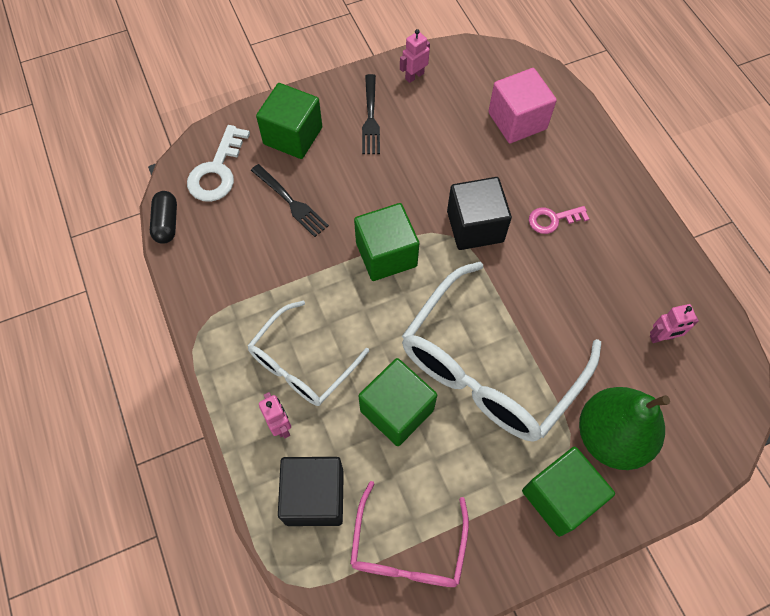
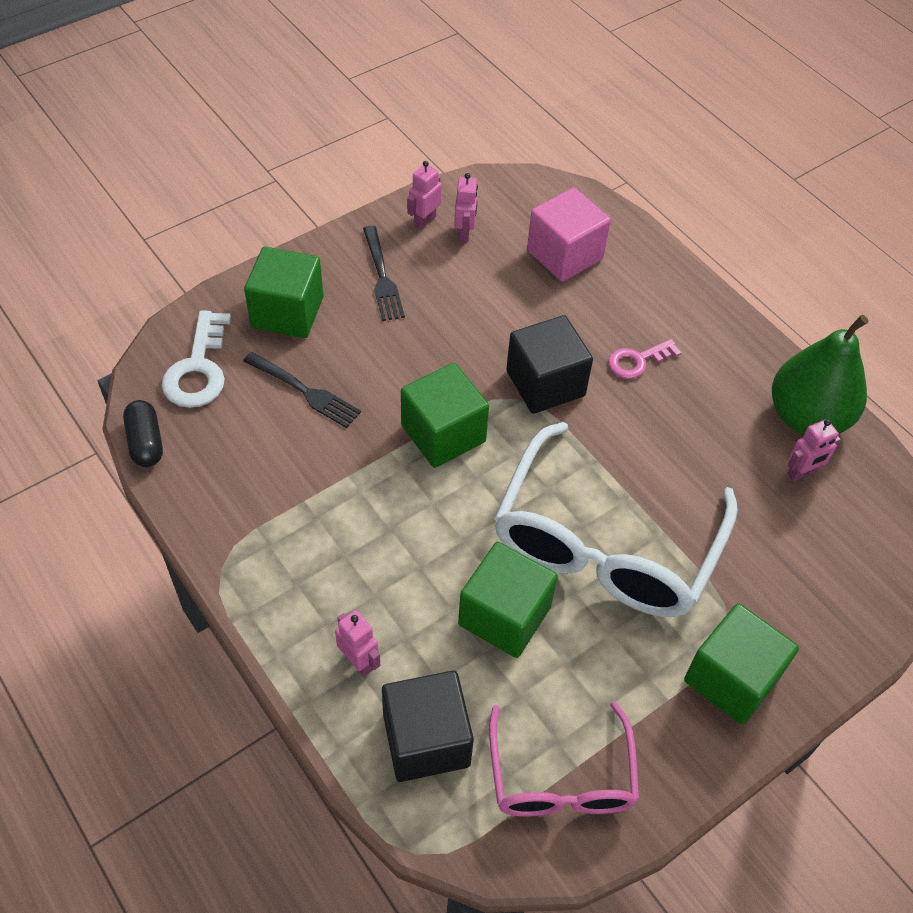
camera: 15 degrees left, 10 degrees down
white glasses [247,301,369,406] -> none
green pear [579,387,670,470] -> green pear moved to [772,315,868,435]
none -> pink robot [454,173,478,242]

